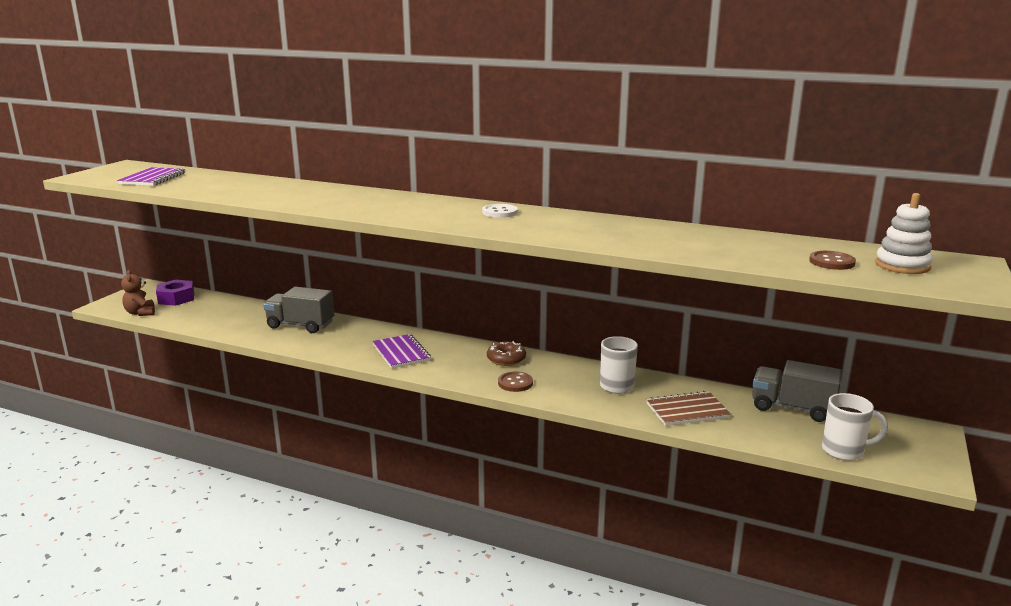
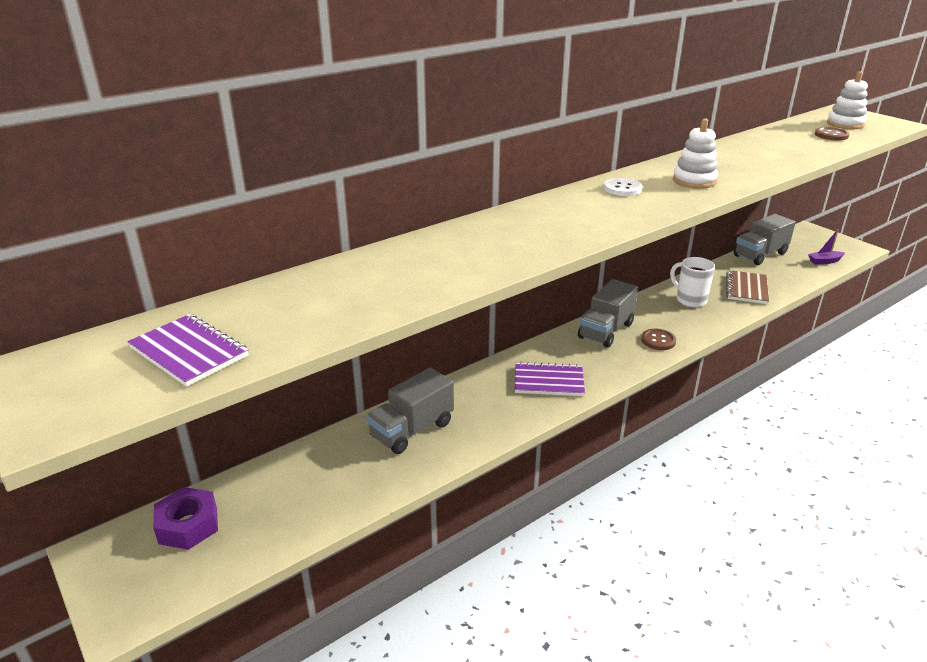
camera: 60 degrees left, 10 degrees up
brown teddy bear [121,270,155,316] -> none
brown donut [487,341,526,366] -> grey truck [578,279,638,348]
white mug [822,393,888,461] -> purple boat [808,229,845,265]
none -> white stacking toy [673,118,718,189]

